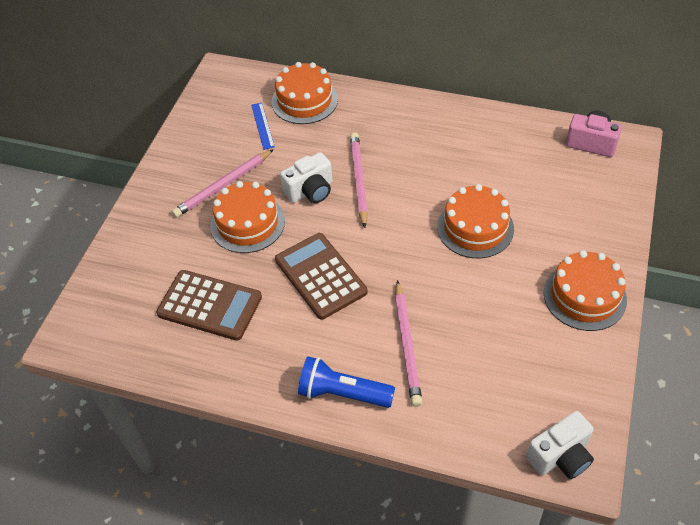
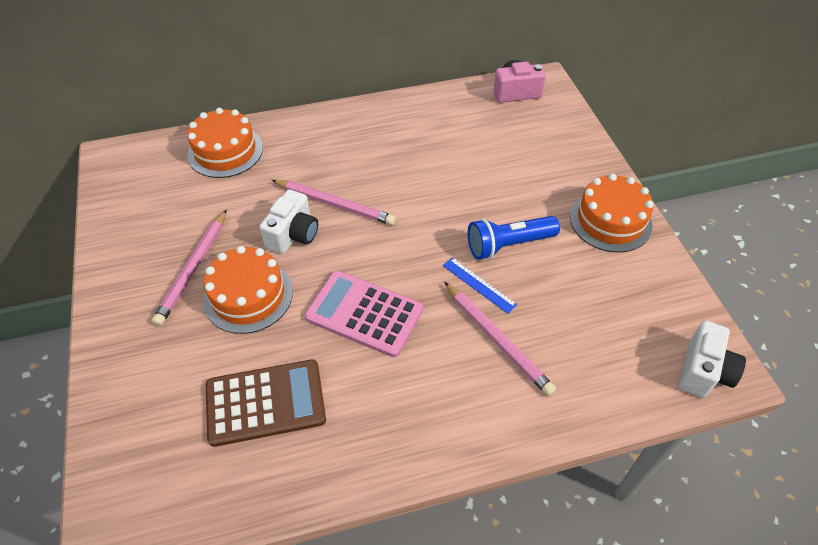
camera: 35 degrees left, 0 degrees up
blue ruler [251,103,275,150] -> blue ruler moved to [443,257,517,314]
brown calculator [275,233,368,320] -> pink calculator [304,271,423,357]
blue flashlight [298,356,395,408] -> blue flashlight moved to [467,216,560,260]
pink pencil [350,132,368,228] -> pink pencil turned 150 degrees clockwise [272,180,396,225]
orange cake [437,184,514,258] -> none

